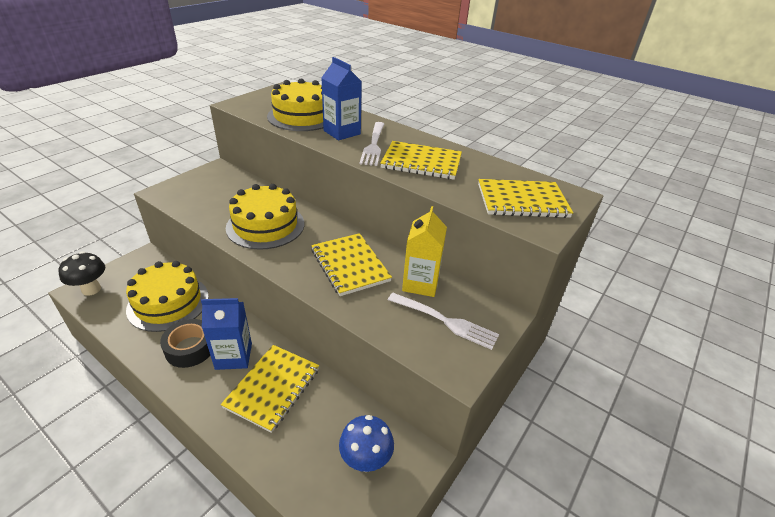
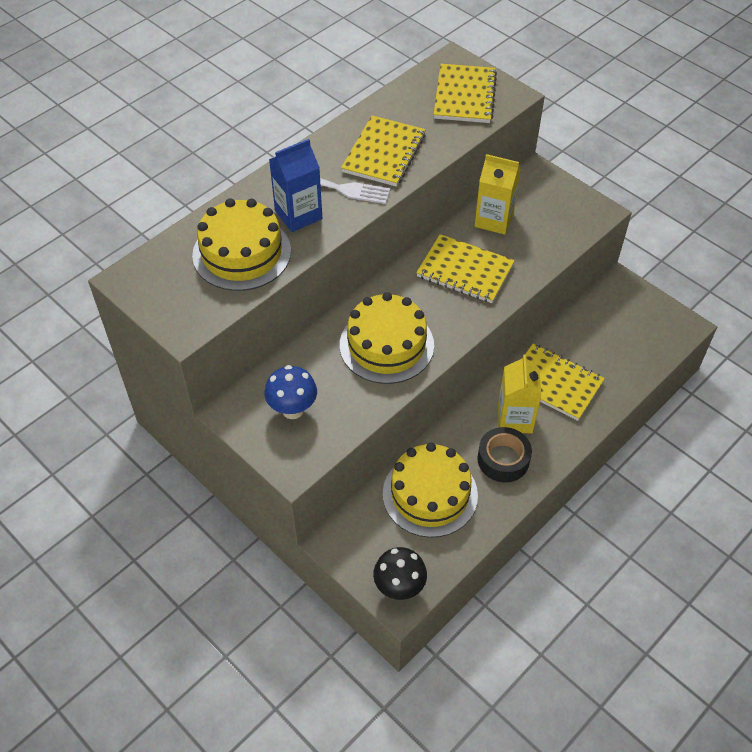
camera: 80 degrees left, 15 degrees up
blue carton [201,298,252,370] -> yellow carton [498,354,541,433]
yellow notebook [311,233,392,296] -> yellow notebook turned 45 degrees clockwise [416,234,515,303]
blue mushroom [339,415,394,472] -> blue mushroom moved to [265,365,317,419]
white fork [388,293,499,350] -> none

